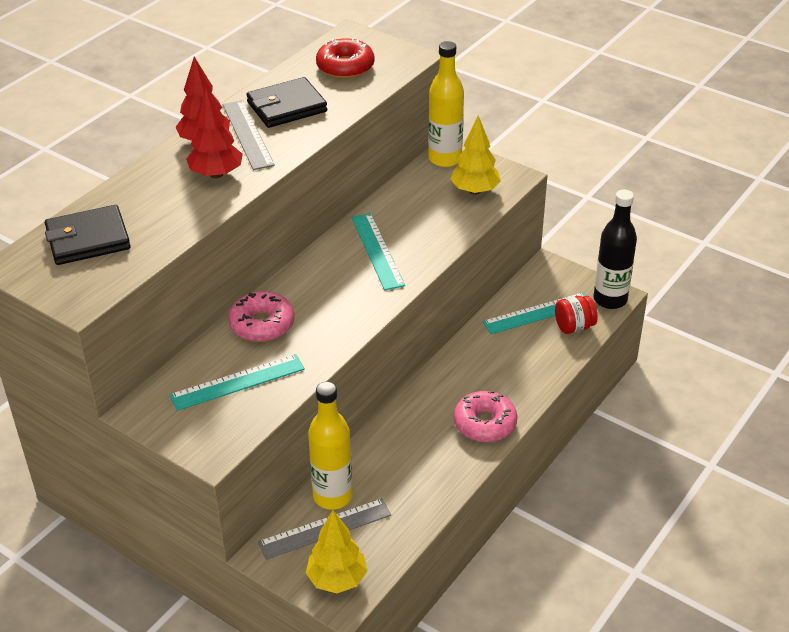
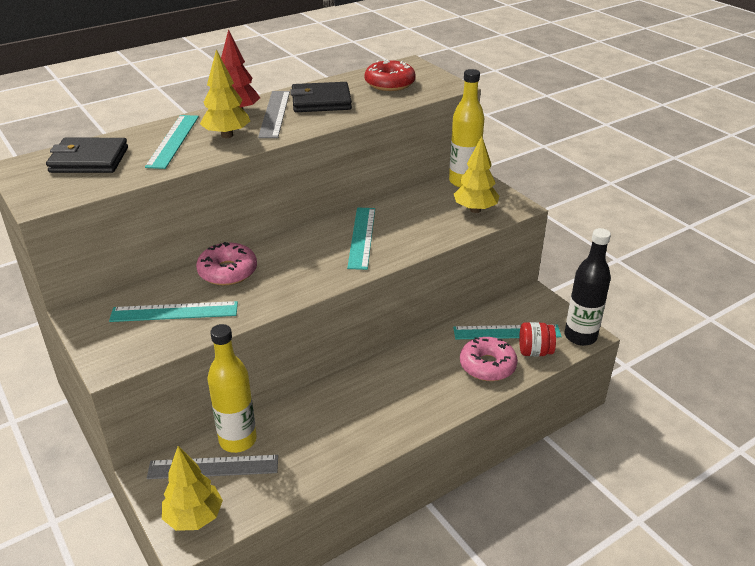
camera: 20 degrees right, 5 degrees down
red tree [186,89,243,178] -> yellow tree [200,49,250,138]
pink donut [454,391,518,442] -> pink donut moved to [460,337,518,381]
none -> turquoise ruler [145,115,199,169]

